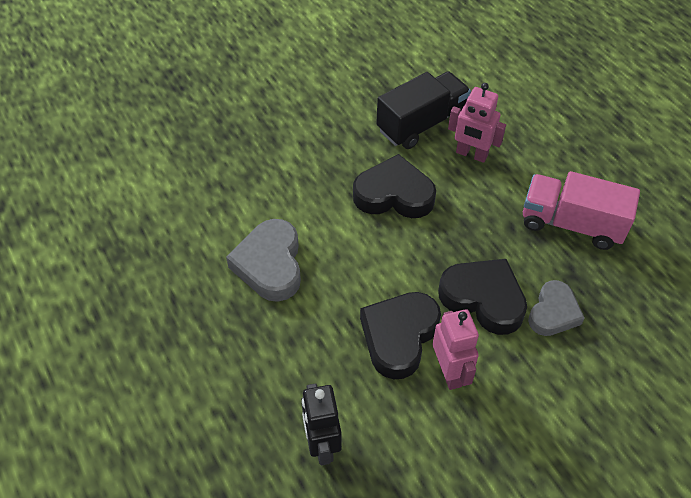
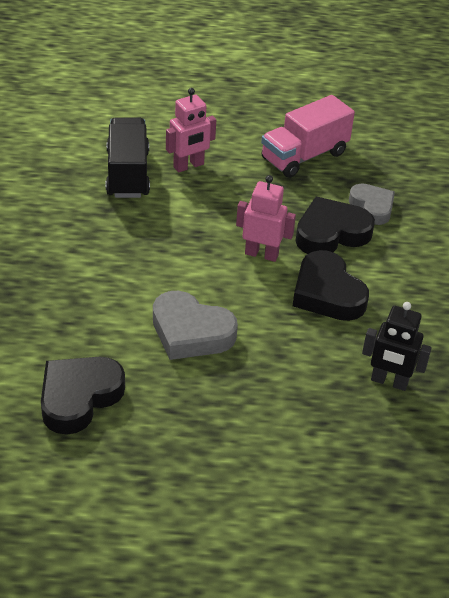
camera: 60 degrees left, 10 degrees down
black heart [353,154,436,218] -> black heart moved to [41,357,125,435]
pink robot [433,309,479,390] -> pink robot moved to [236,175,296,262]

